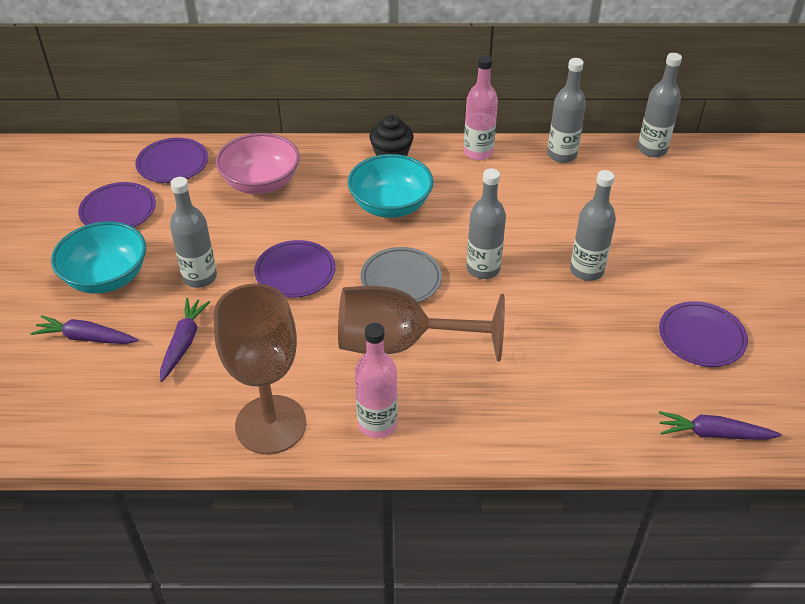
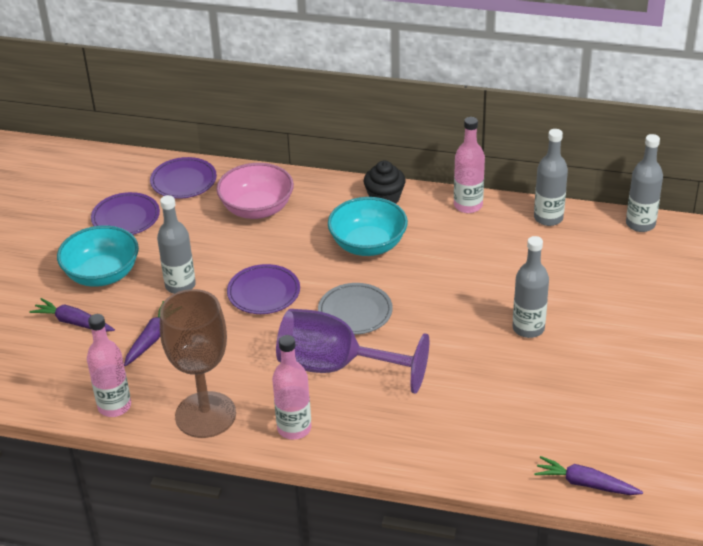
camera: 15 degrees right, 5 degrees down
brown goblet [338,286,505,361] -> purple goblet [276,309,429,394]
grey bottle [467,168,506,279] -> none
purple plate [659,301,748,367] -> none
none -> pink bottle [87,314,131,417]

